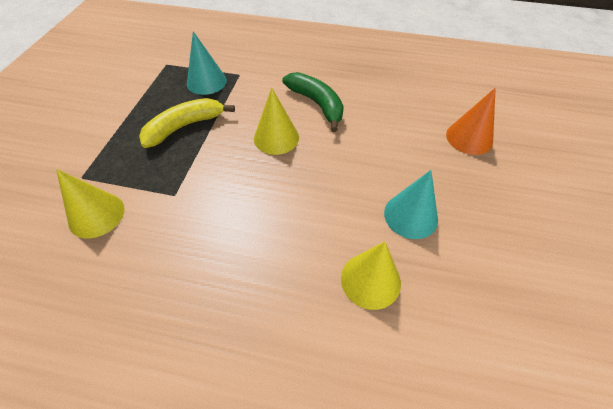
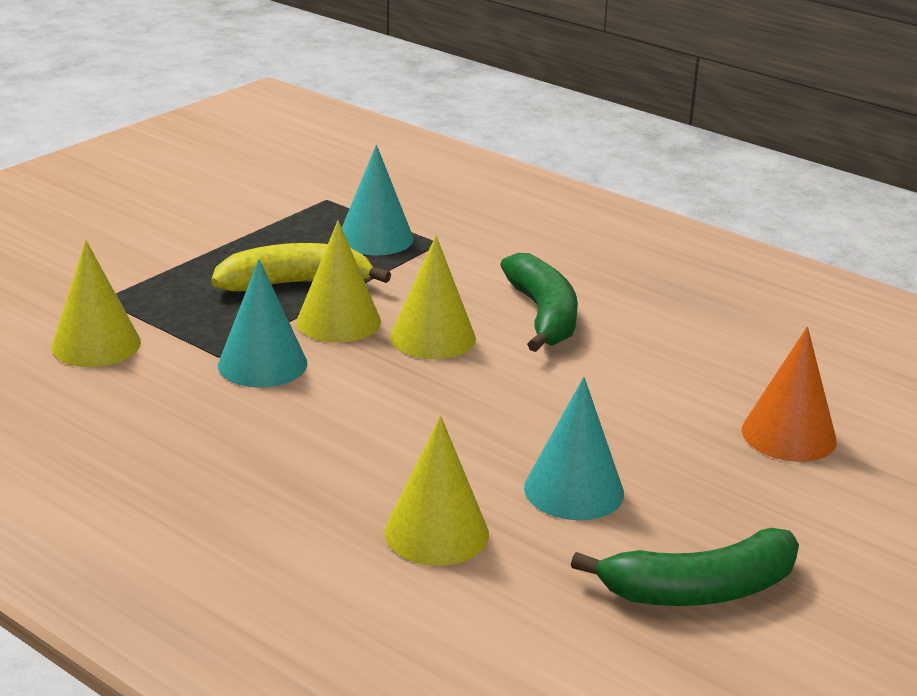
camera: 25 degrees right, 25 degrees down
none -> turquoise cone [218,259,307,388]
none -> yellow cone [297,220,381,343]
none -> green banana [571,528,799,606]

